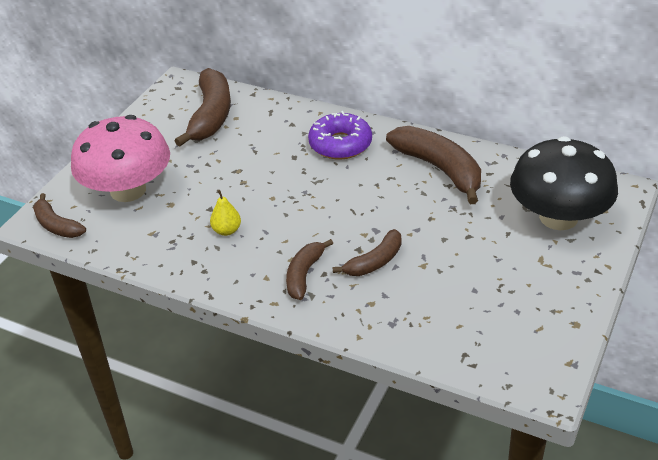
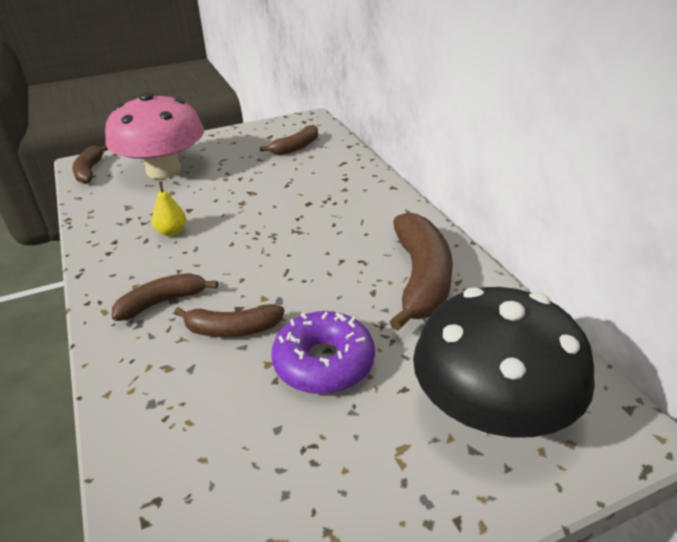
camera: 40 degrees right, 5 degrees down
brown banana [175,68,231,147] -> brown banana [260,125,318,155], size x0.58
purple donut [308,111,372,160] -> purple donut moved to [271,311,375,394]

